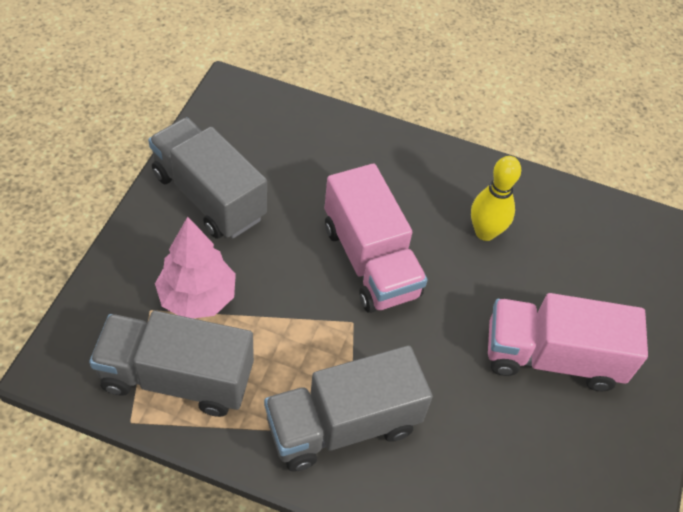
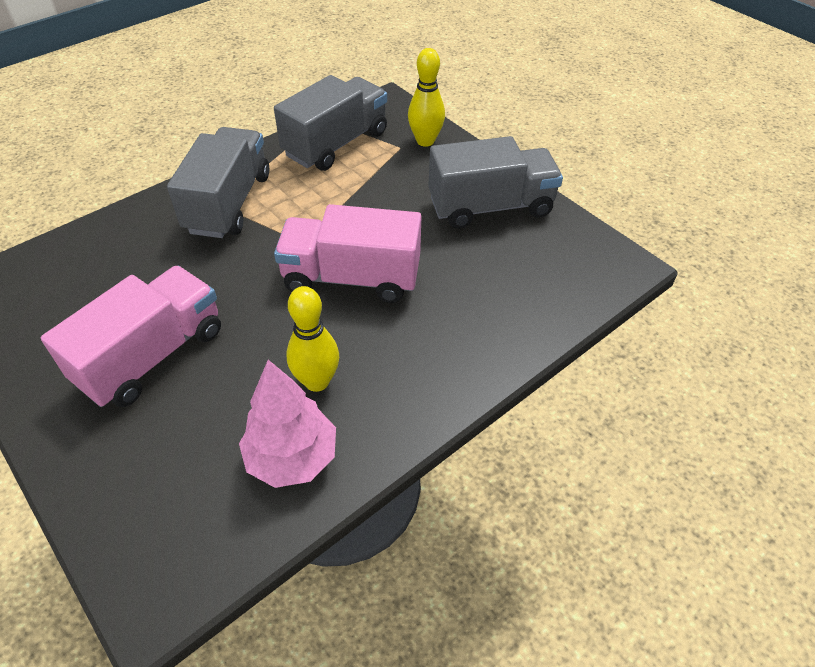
camera: 125 degrees right, 5 degrees down
pink tree [155,217,236,319] -> pink tree moved to [239,360,336,488]
none -> yellow bowling pin [408,48,445,147]

